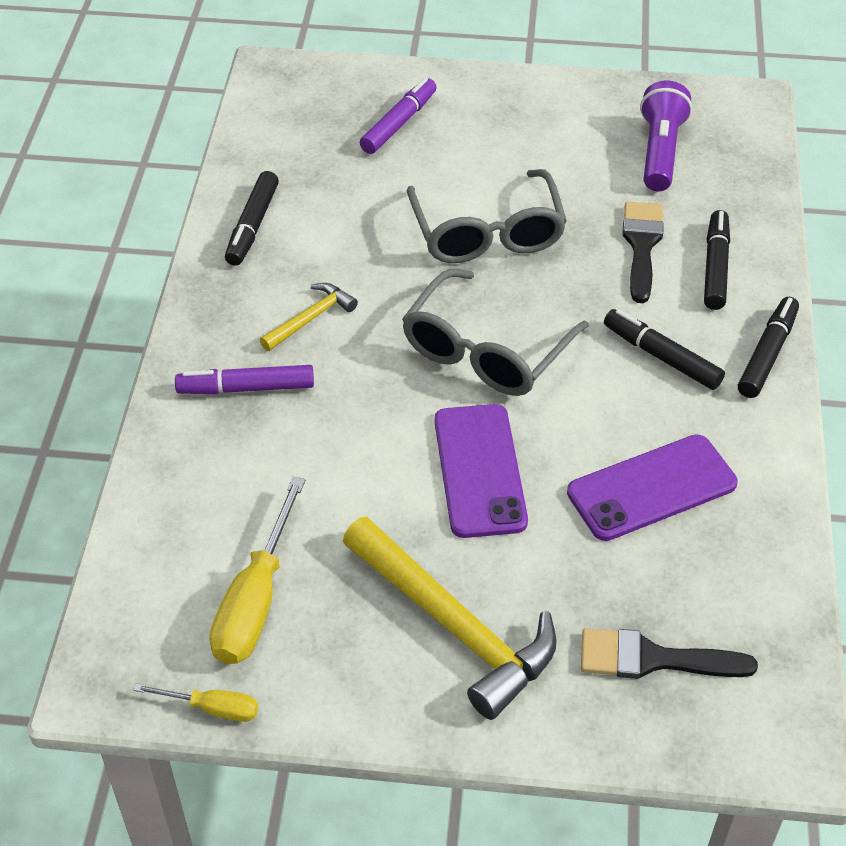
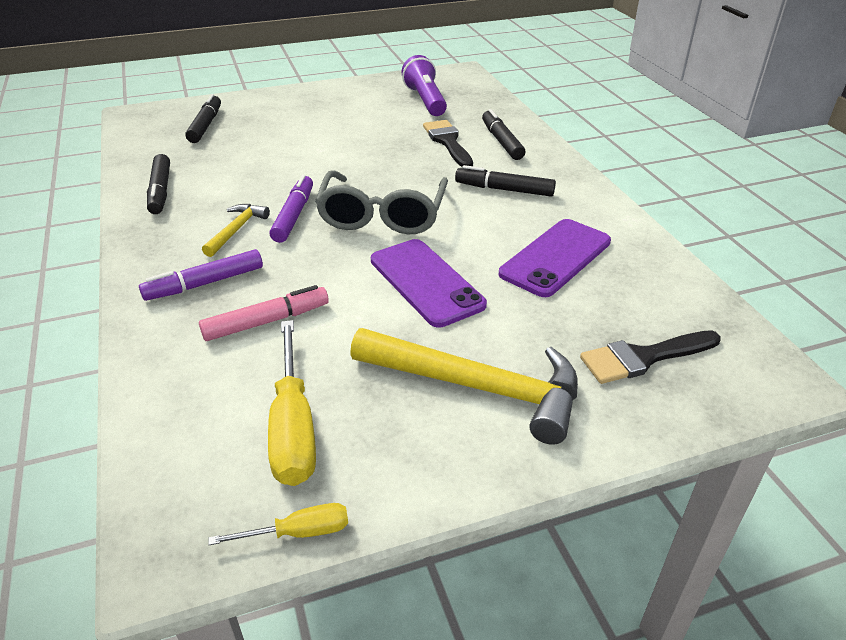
camera: 25 degrees left, 10 degrees down
purple marker [360,78,437,154] -> purple marker moved to [269,175,313,243]
grey glasses [407,169,567,263] -> none
black marker [738,297,799,398] -> black marker moved to [185,94,221,143]
none -> pink marker [199,285,329,341]

